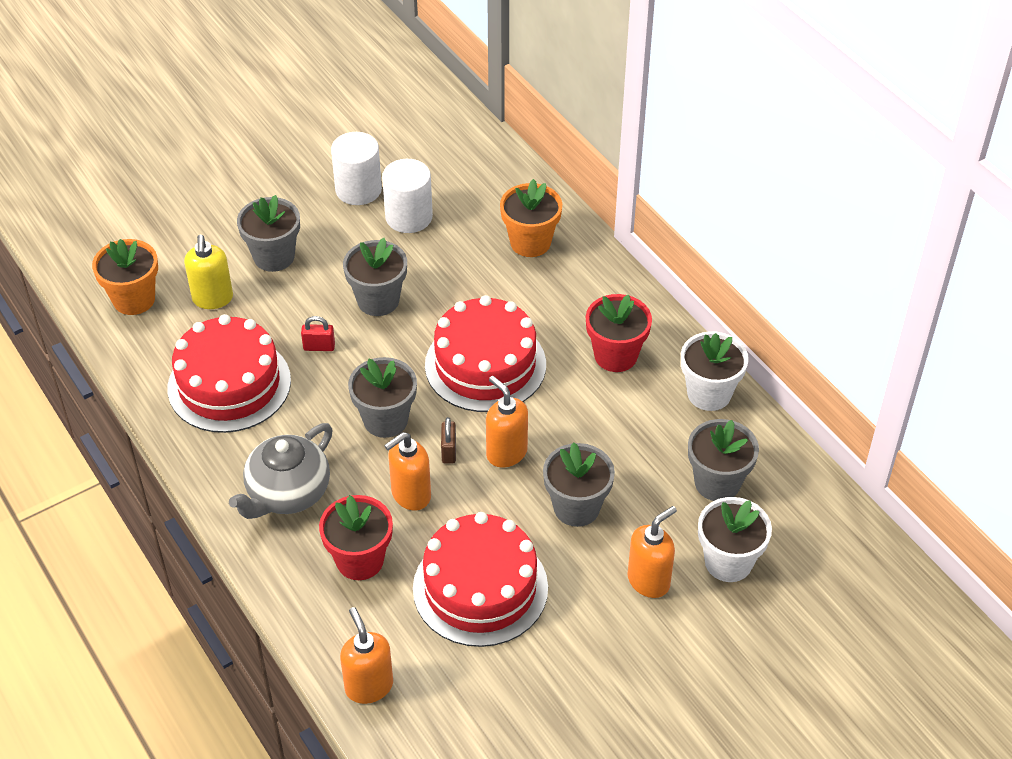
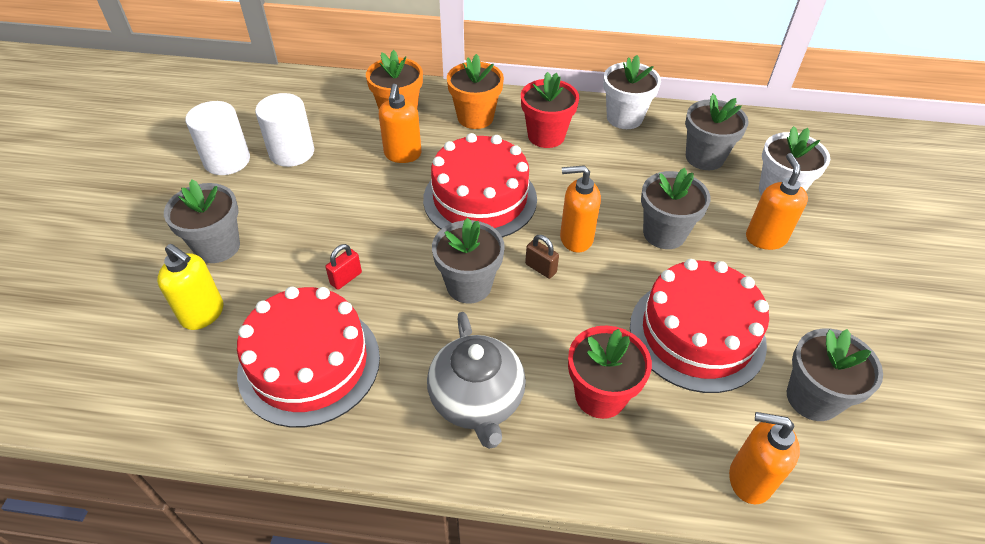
camera: 50 degrees left, 0 degrees up
orange flower pot [92,239,158,315] -> orange flower pot moved to [447,54,504,129]
grey flower pot [343,238,407,316] -> grey flower pot moved to [787,329,883,421]
orange soap dispenser [384,432,431,510] -> orange soap dispenser moved to [379,84,422,163]

